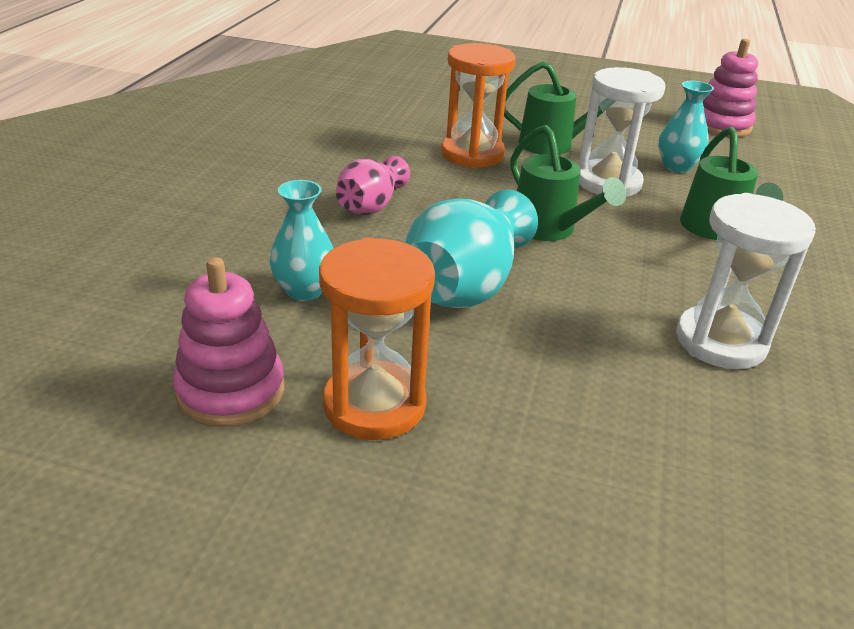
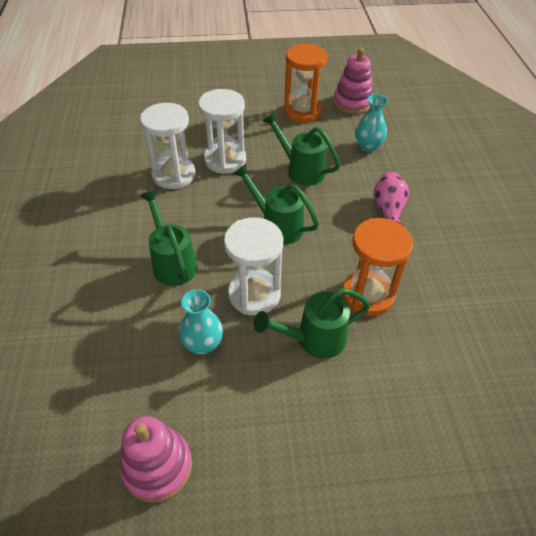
camera: 160 degrees right, 15 degrees up
turquoise vase [405,189,538,308] -> green watering can [263,112,340,186]
none -> white hourglass [198,89,246,174]

